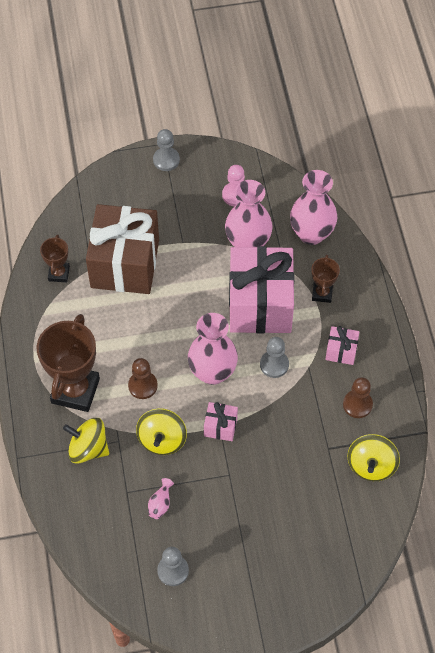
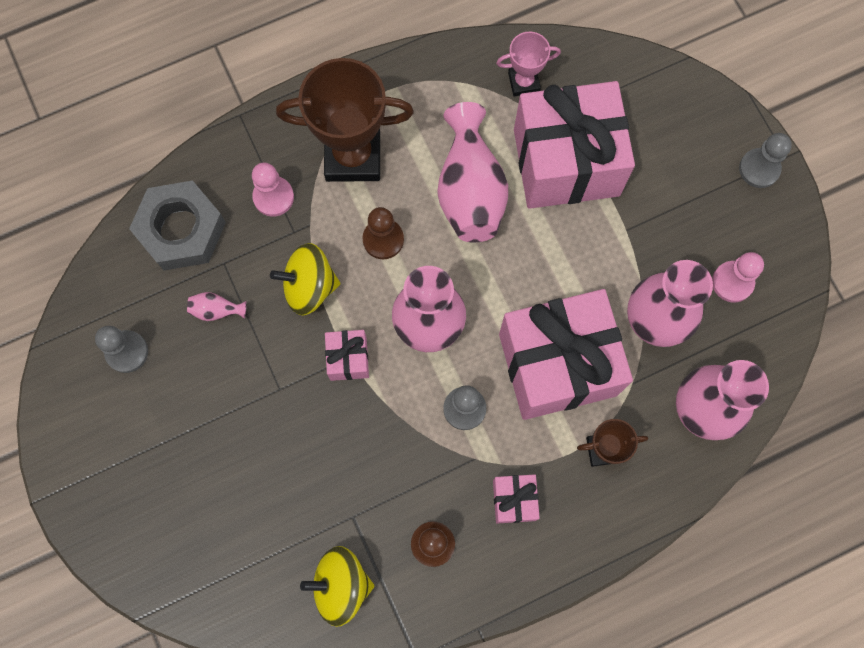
camera: 75 degrees right, 15 degrees up
brown trophy [40,234,70,282] -> pink trophy [496,32,561,97]
yellow spinning top [63,418,109,464] -> pink pawn [252,163,294,217]
brown gift [86,204,159,294] -> pink gift [514,81,635,209]
none -> grey nut [129,181,226,271]
none -> pink vase [437,102,508,243]

